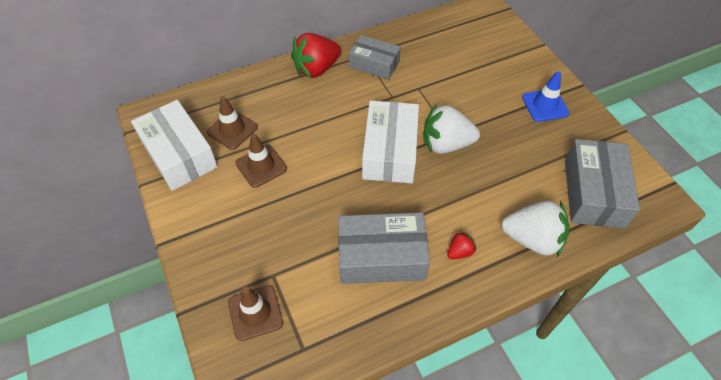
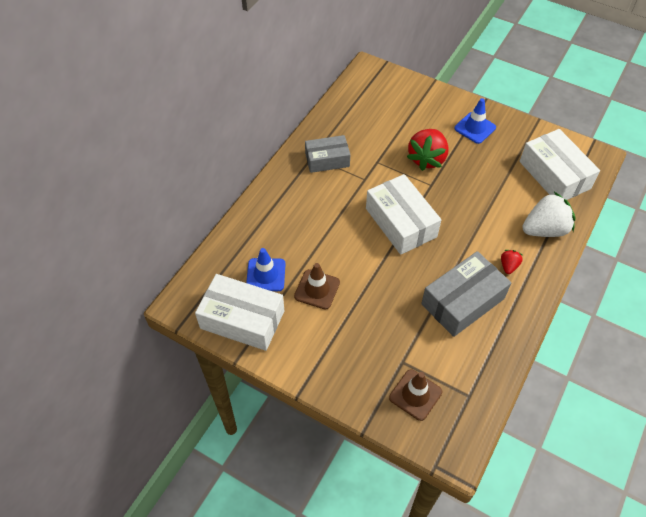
camera: 35 degrees left, 0 degrees up
brown traffic cone [207,96,258,150] -> blue traffic cone [246,248,285,291]
red strawberry [291,33,341,78] -> red strawberry moved to [407,129,449,171]
white strawberry [423,103,480,154] -> none
grey box [565,139,640,229] -> white box [520,129,600,200]

